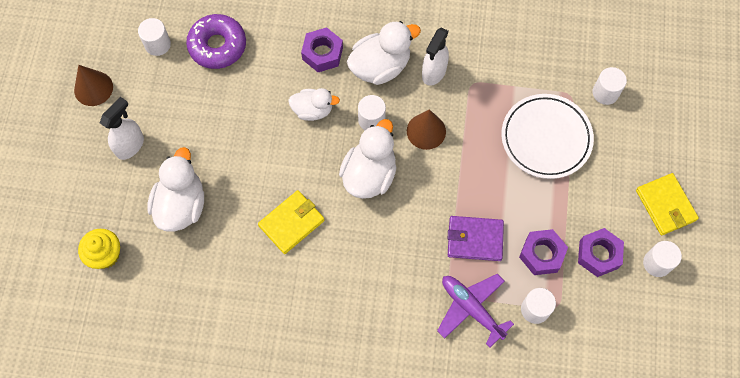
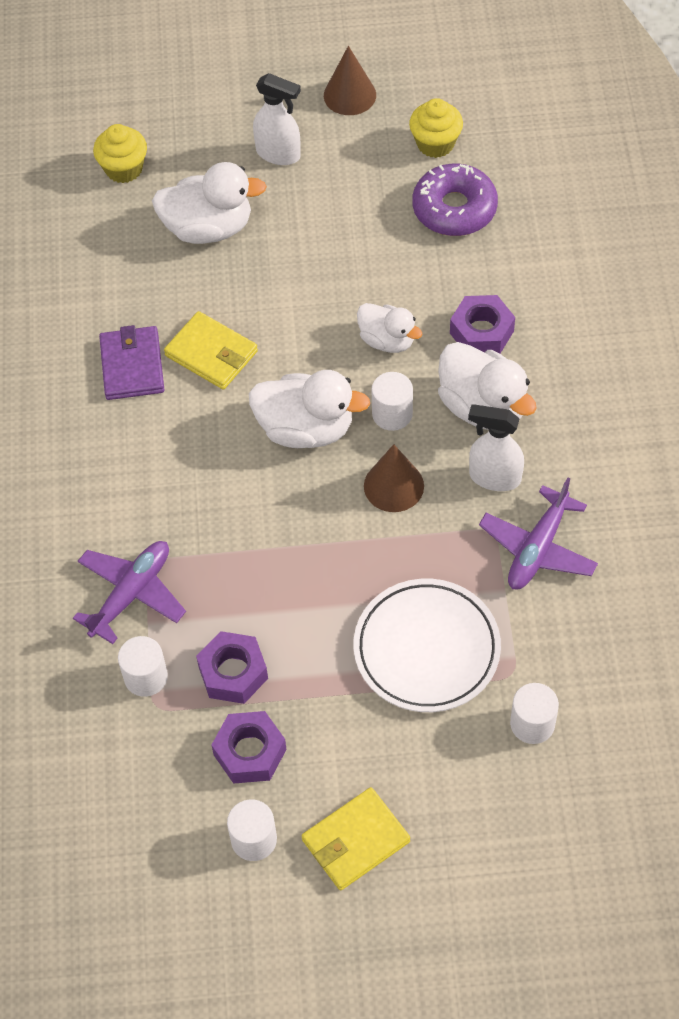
camera: 80 degrees right, 10 degrees down
white cylinder [138,18,171,56] -> yellow cupcake [409,98,463,158]
white duck [288,88,340,121] -> white duck turned 45 degrees counterclockwise [357,303,423,353]
purple wallet [447,216,504,261] -> purple wallet moved to [99,325,164,400]
none -> purple plane [479,478,598,590]

